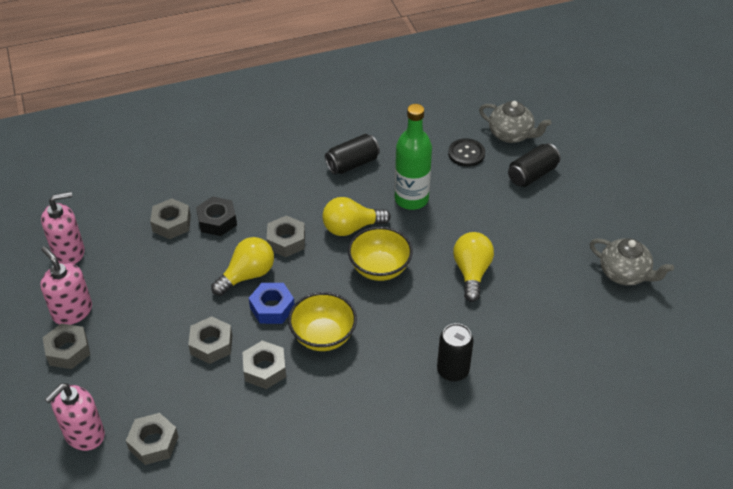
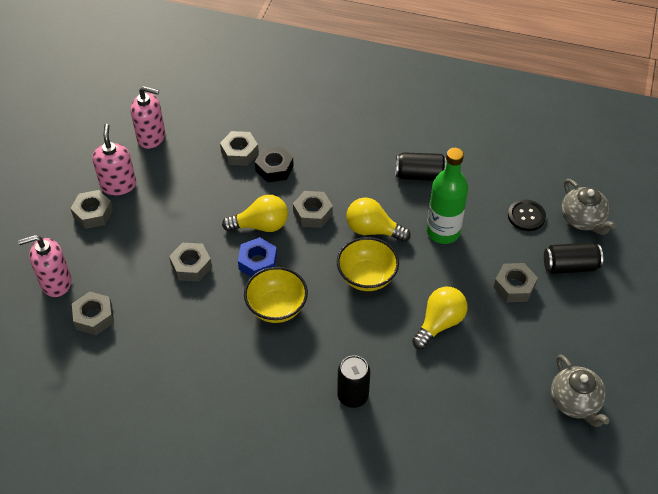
camera: 35 degrees right, 5 degrees up
grey nut [242,341,286,389] -> grey nut moved to [493,263,538,302]

